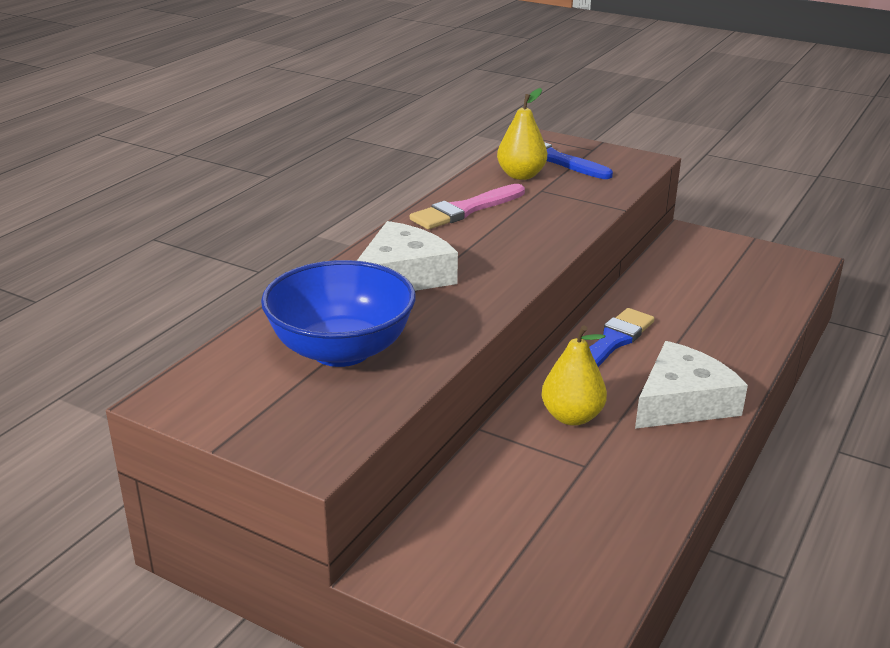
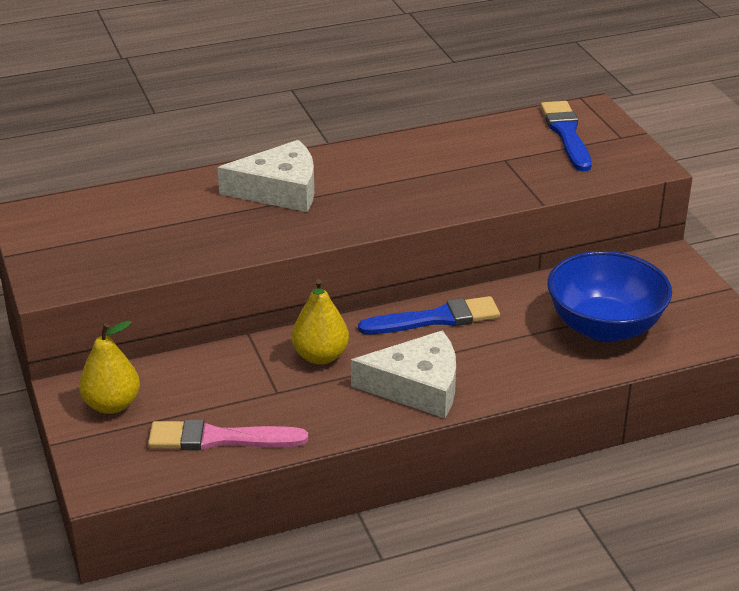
camera: 40 degrees right, 5 degrees up
blue bowl [261,260,416,367] -> blue bowl moved to [547,251,672,342]
pink brush [410,184,525,229] -> pink brush moved to [148,419,308,451]
yellow pear [497,88,547,180] -> yellow pear moved to [79,321,140,414]

